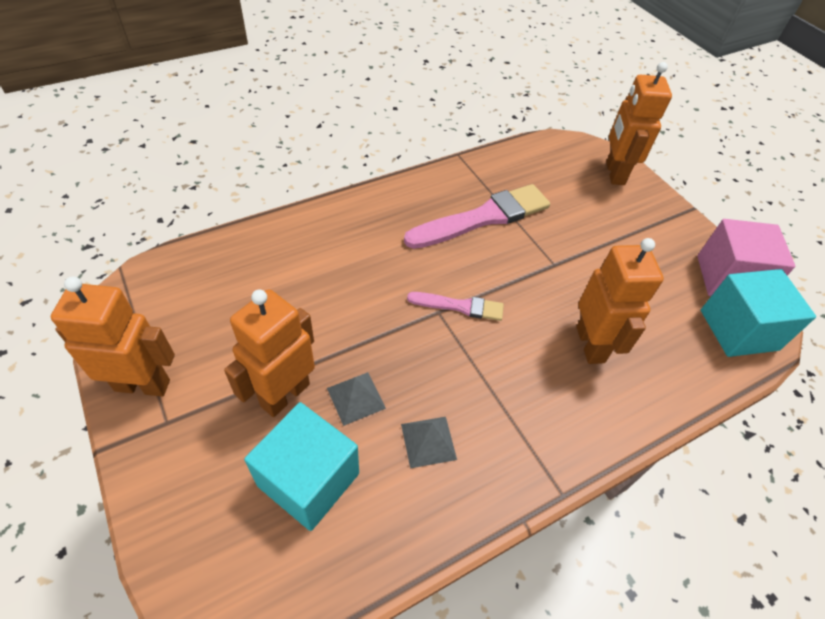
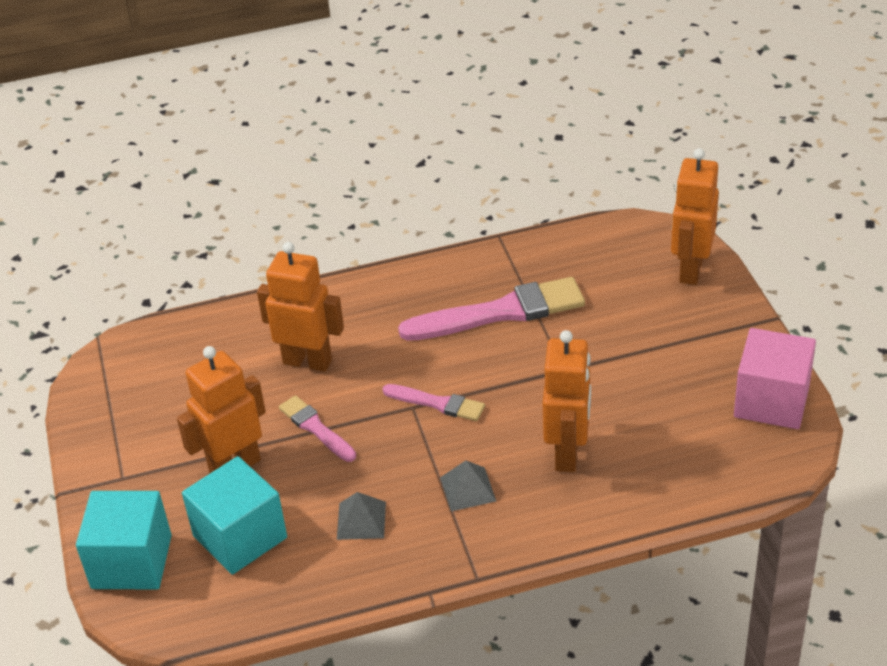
camera: 20 degrees right, 10 degrees down
orange robot [51,276,175,396] -> orange robot moved to [257,242,344,372]
grey pyramid [327,372,386,426] -> grey pyramid moved to [440,461,496,511]
turquoise cube [701,269,816,357] -> turquoise cube moved to [76,491,172,590]
none -> pink brush [279,395,356,462]

